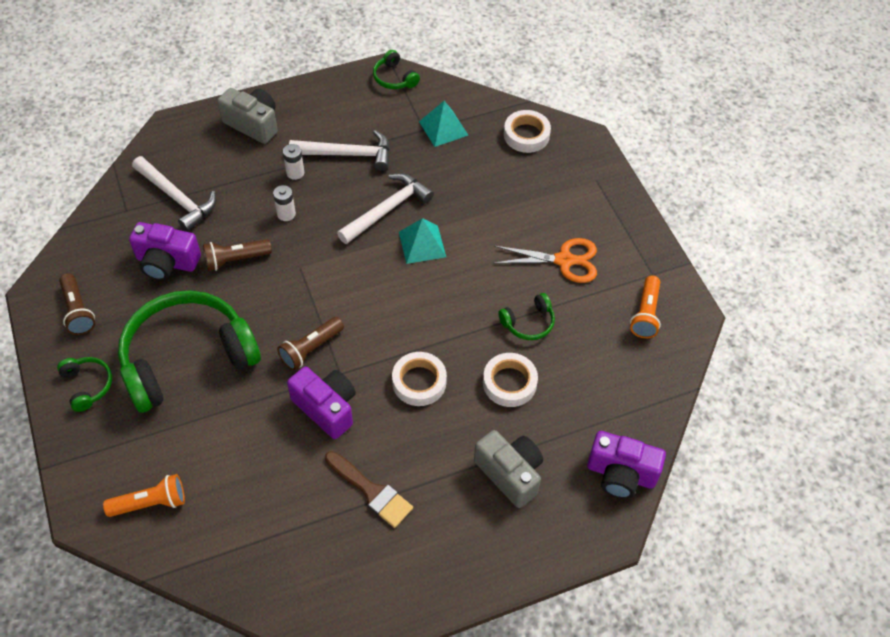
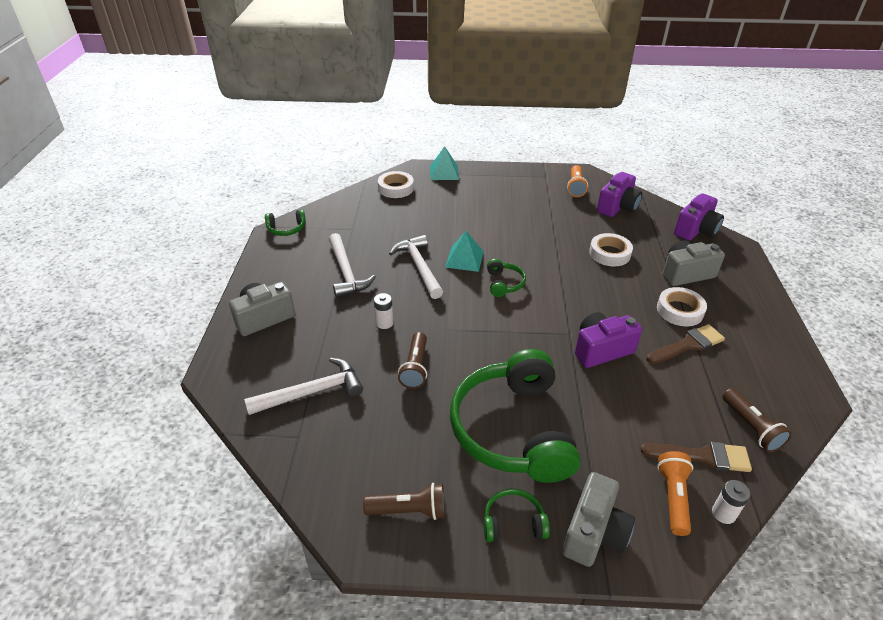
camera: 65 degrees left, 15 degrees down
purple camera [129,222,201,281] -> purple camera moved to [597,172,642,217]
brown flashlight [277,317,344,371] -> brown flashlight moved to [722,388,792,453]
white battery [283,144,304,180] -> white battery moved to [712,480,750,524]
white hammer [289,130,390,171] -> white hammer turned 135 degrees clockwise [329,233,376,297]
white tape [392,352,447,406] -> white tape moved to [657,287,707,326]
turquoise pyramid [419,101,468,147] -> turquoise pyramid moved to [430,146,459,180]
orange scissors [494,238,597,283] -> none
green headphones [498,293,555,340] -> green headphones moved to [487,259,526,297]
orange flashlight [630,275,661,338] -> orange flashlight turned 60 degrees clockwise [567,165,588,197]
none -> grey camera [562,472,635,567]
none -> brown brush [641,442,752,472]

